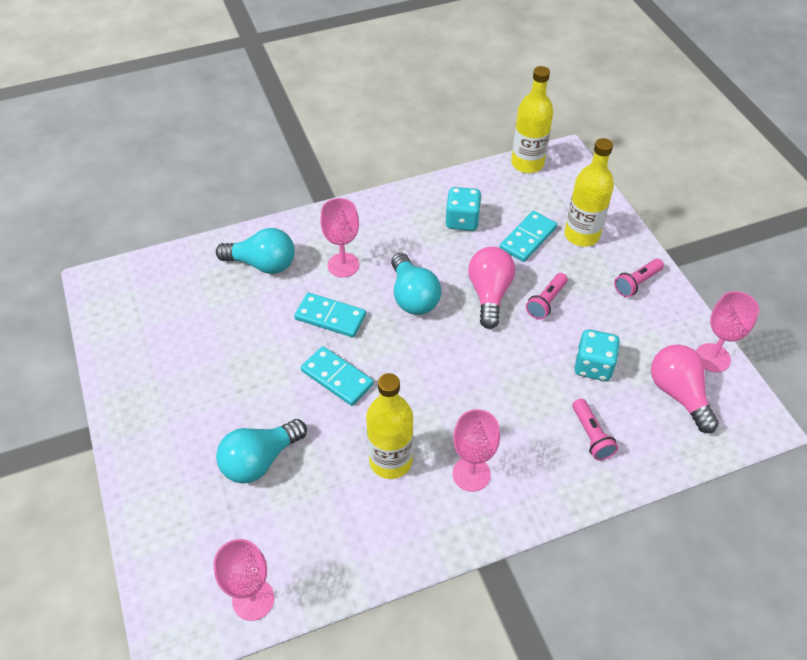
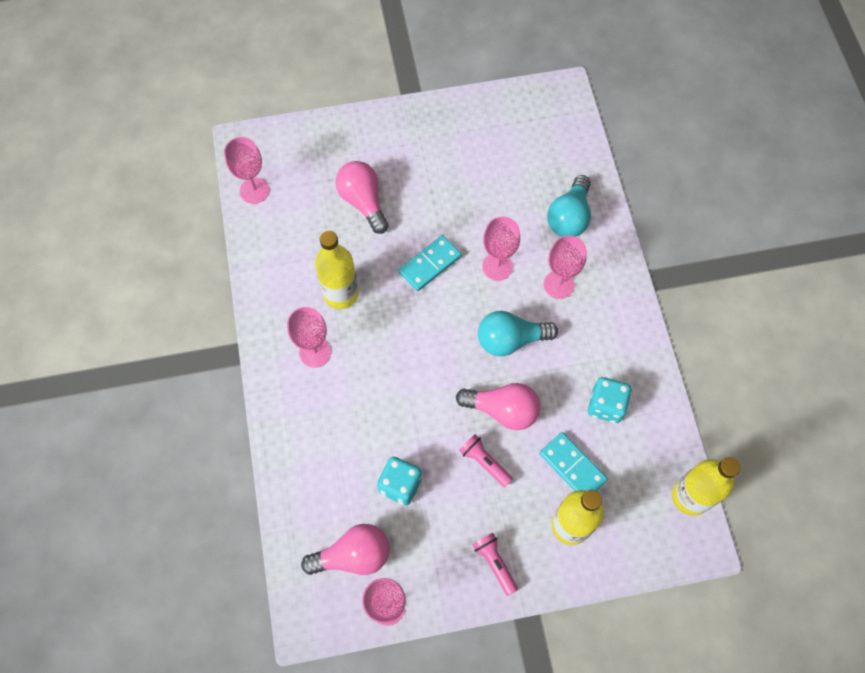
camera: 100 degrees right, 15 degrees up
turquoise light bulb [216,419,307,484] -> pink light bulb [335,161,389,234]
turquoise domino [294,293,366,337] -> pink goblet [482,217,520,281]
pink flashlight [572,399,618,461] -> none

